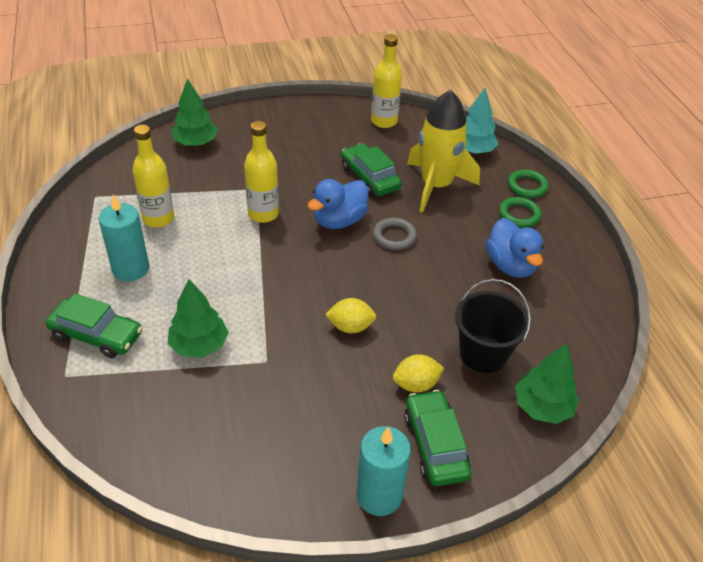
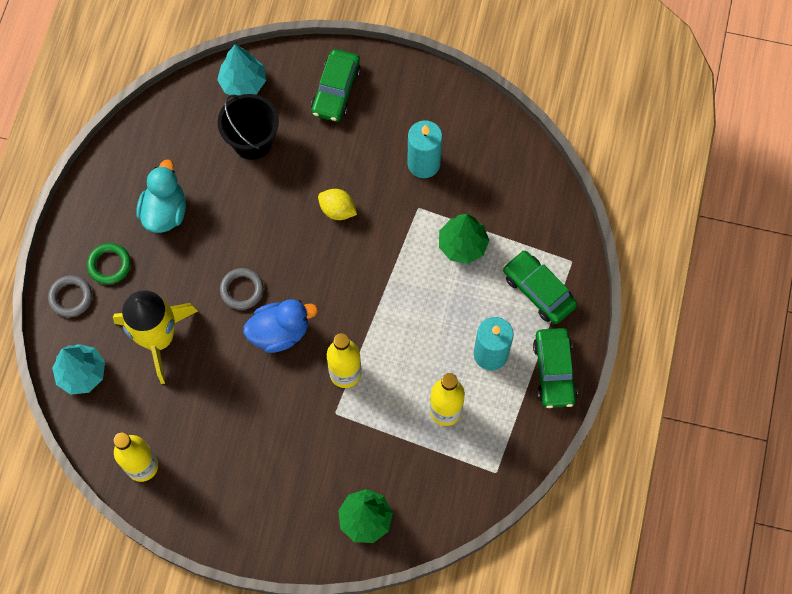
camera: 150 degrees left, 25 degrees up
green car [341,143,402,196] -> green car moved to [533,328,577,408]
turquoise candle [356,426,411,516] -> turquoise candle moved to [407,120,442,178]
yellow lemon [393,354,444,392] -> none
blue duck [486,218,544,278] -> turquoise duck [136,159,186,233]
green ring [508,169,549,198] -> grey ring [48,275,92,317]
green tree [515,344,579,424] -> turquoise tree [217,44,266,95]

